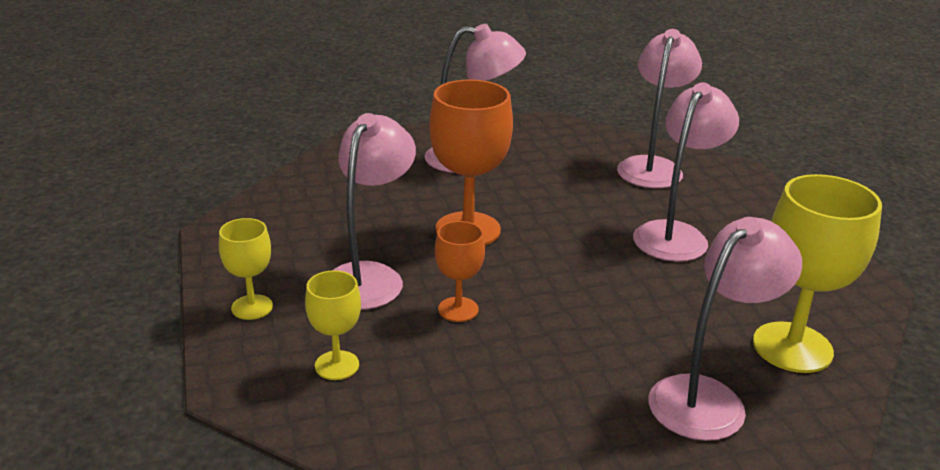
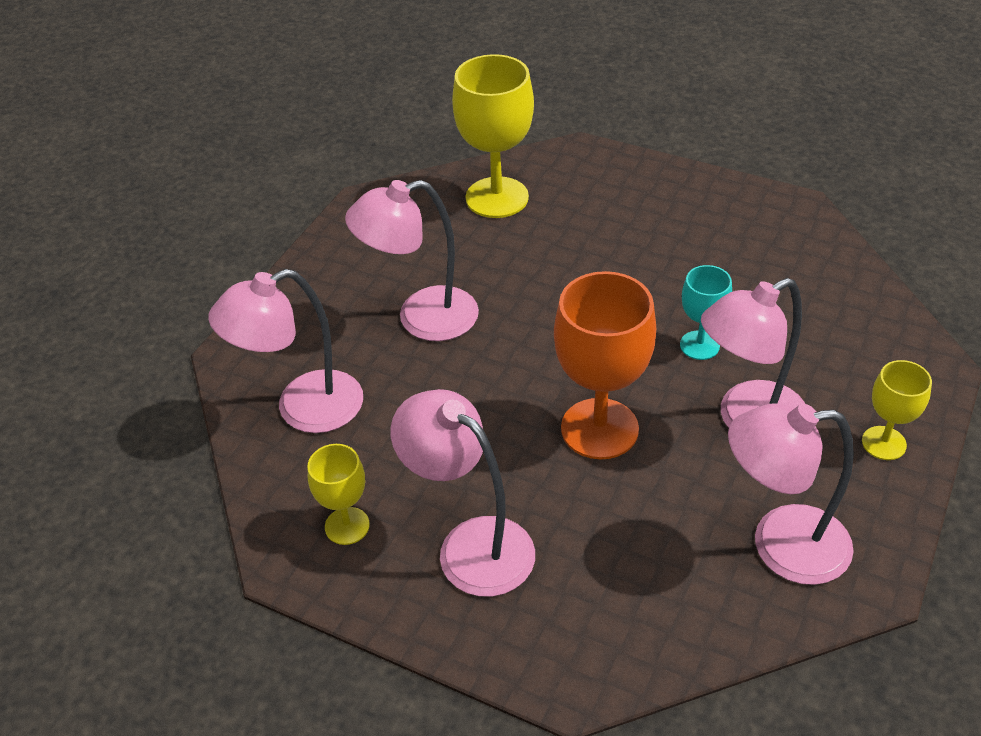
camera: 135 degrees left, 15 degrees up
yellow goblet [305,270,361,380] -> yellow goblet moved to [308,444,370,545]
orange goblet [435,221,485,322] -> turquoise goblet [680,265,732,360]
pink lamp [649,217,802,441] -> pink lamp moved to [728,403,854,585]

